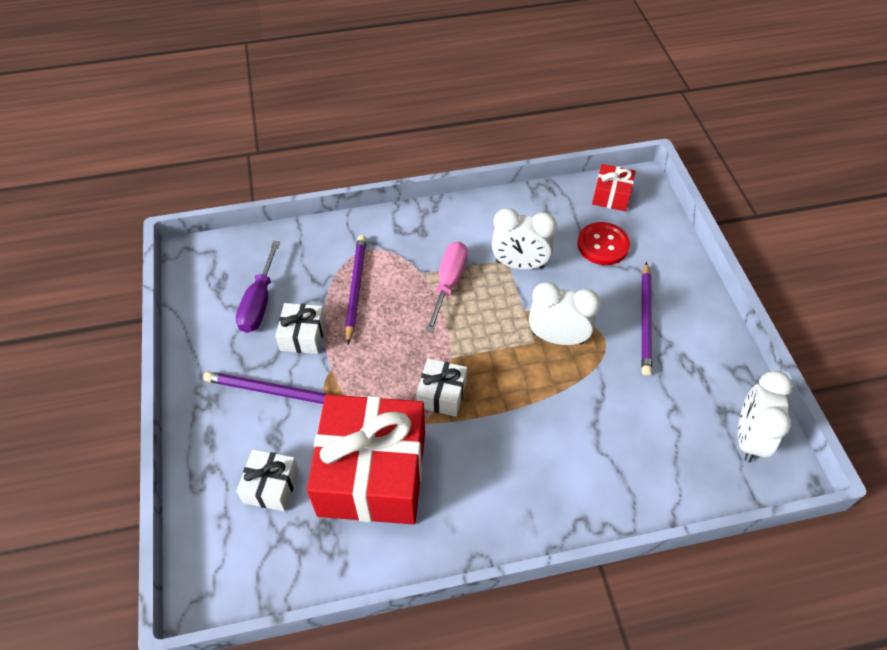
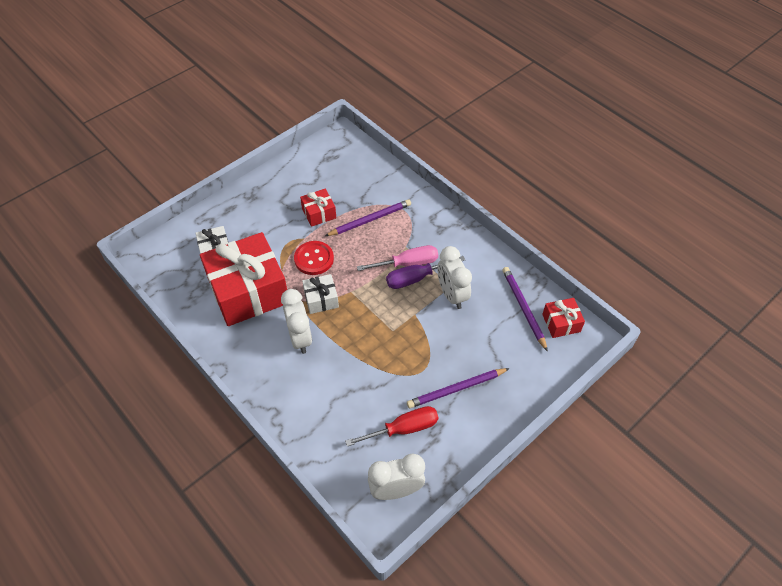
camera: 60 degrees right, 0 degrees up
purple pencil [204,371,327,404] -> purple pencil moved to [502,267,548,352]
purple screwdriver [236,241,280,333] -> purple screwdriver moved to [386,256,465,289]
white gift [275,303,326,354] -> red gift [300,189,336,227]
white clock [529,282,601,345] -> white clock moved to [281,289,312,354]
red button [577,222,630,265] -> red button moved to [294,241,334,275]
none -> red screwdriver [345,406,438,446]

